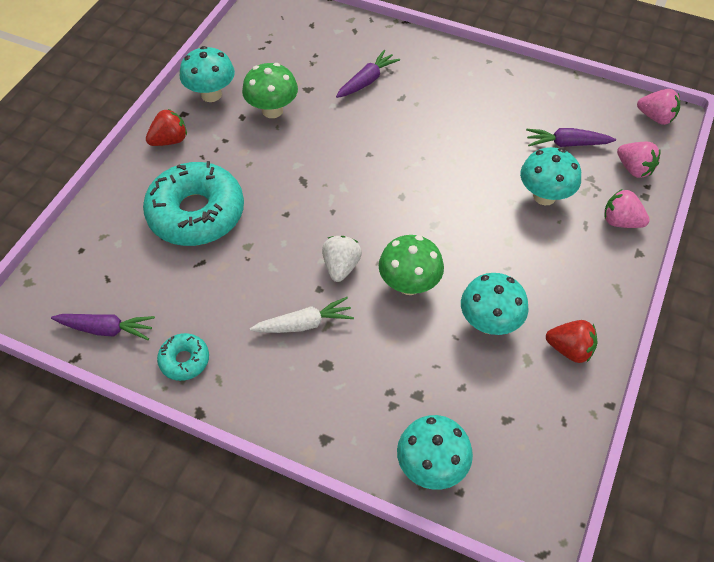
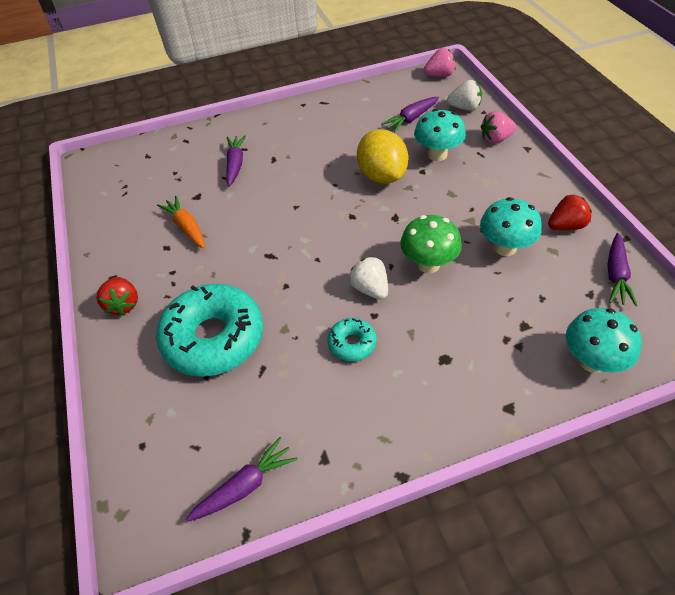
camera: 40 degrees left, 5 degrees down
red strawberry [146,109,187,146] -> red strawberry turned 150 degrees clockwise [96,277,138,315]
turquoise donut [157,333,209,381] -> turquoise donut moved to [327,318,377,361]
turquoise mushroom [180,46,235,102] -> none
green mushroom [242,63,298,118] -> orange carrot [157,196,205,248]
white carrot [250,297,354,333] -> none
pink strawberry [617,142,661,178] -> white strawberry [447,80,482,111]
none -> yellow lemon [357,129,409,184]
none -> purple carrot [607,233,638,306]

